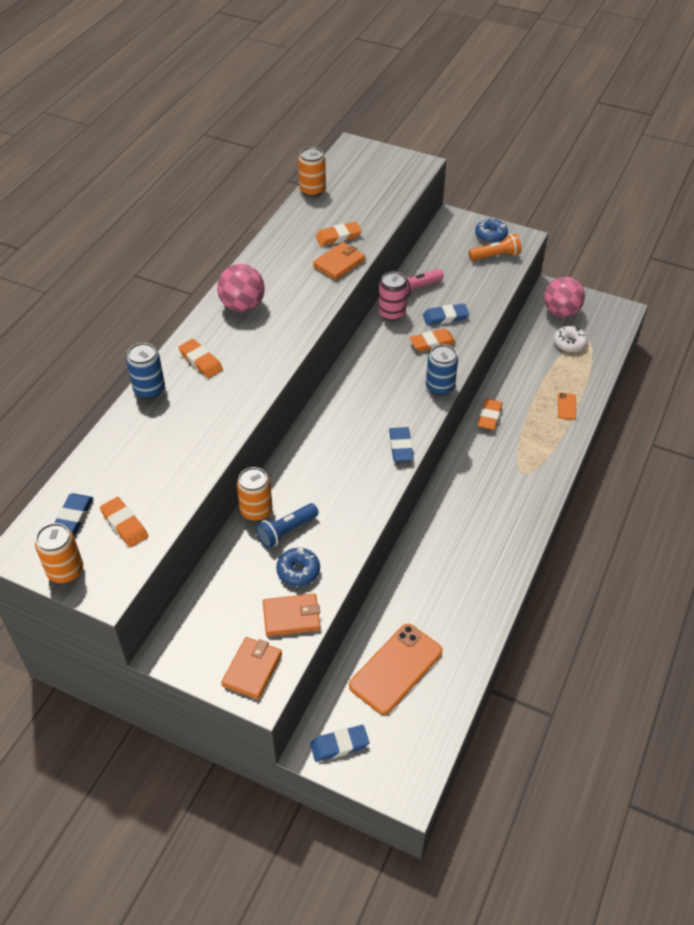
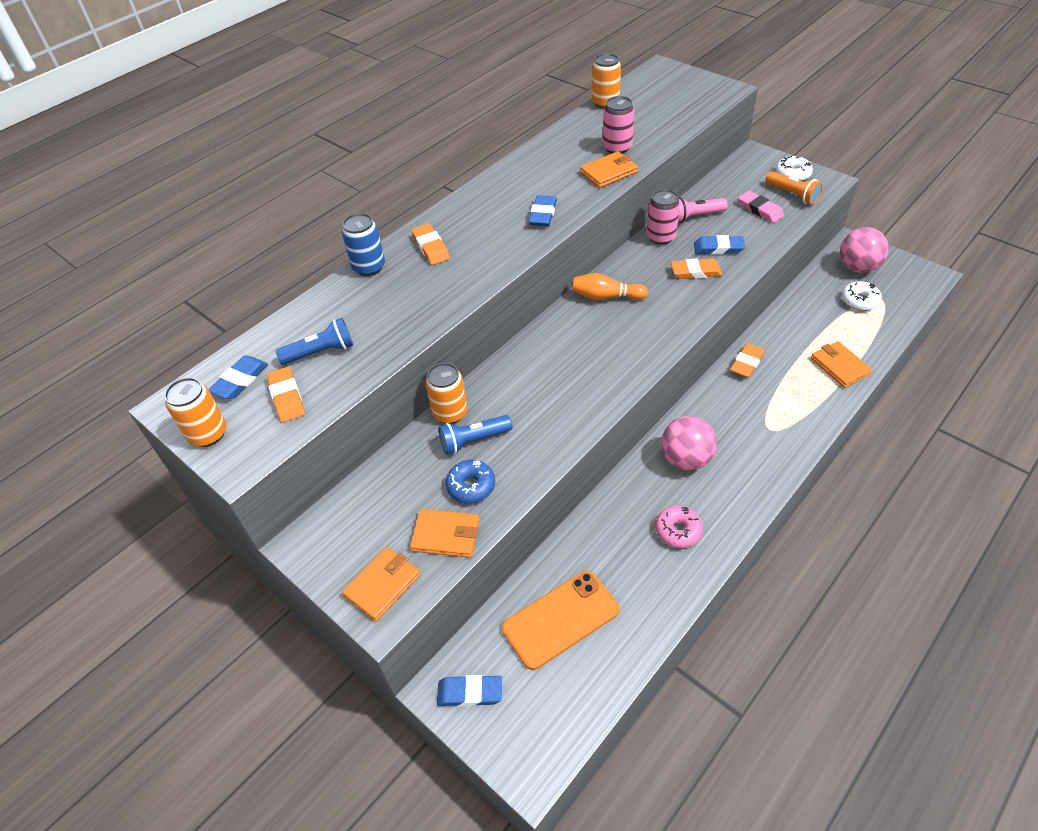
camera: 20 degrees right, 0 degrees up
pink ball [217,264,265,312] -> pink ball moved to [661,416,717,471]
orange eraser [316,222,362,246] -> pink can [603,96,635,154]
blue eraser [389,427,414,461] -> blue eraser moved to [528,195,557,226]
blue can [426,344,458,396] -> none
orange flashlight [469,234,521,261] -> orange flashlight turned 45 degrees clockwise [765,171,823,205]
blue donut [475,219,508,243] -> white donut [776,155,813,181]
orange phone [558,393,576,420] -> orange wallet [811,341,872,388]
none -> blue flashlight [276,318,353,365]
none -> orange bowling pin [572,273,648,300]
none -> pink donut [655,505,703,548]
none -> pink eraser [738,191,784,223]

